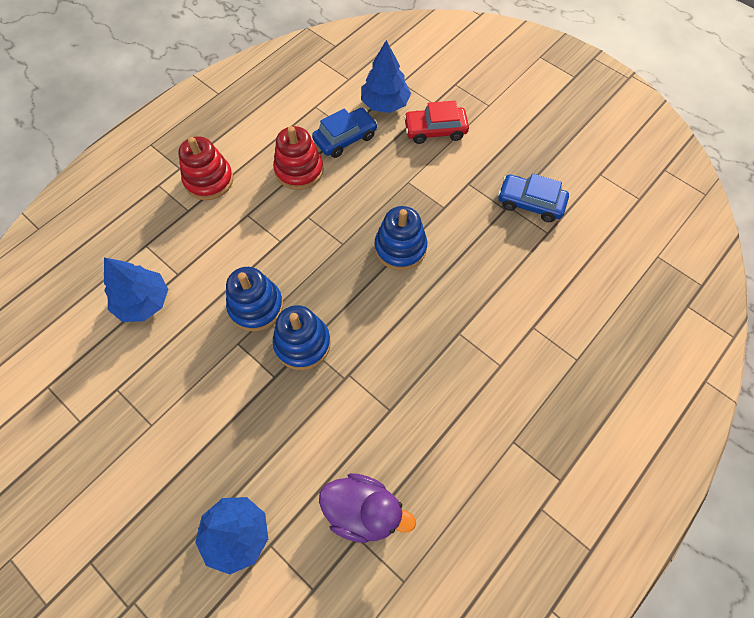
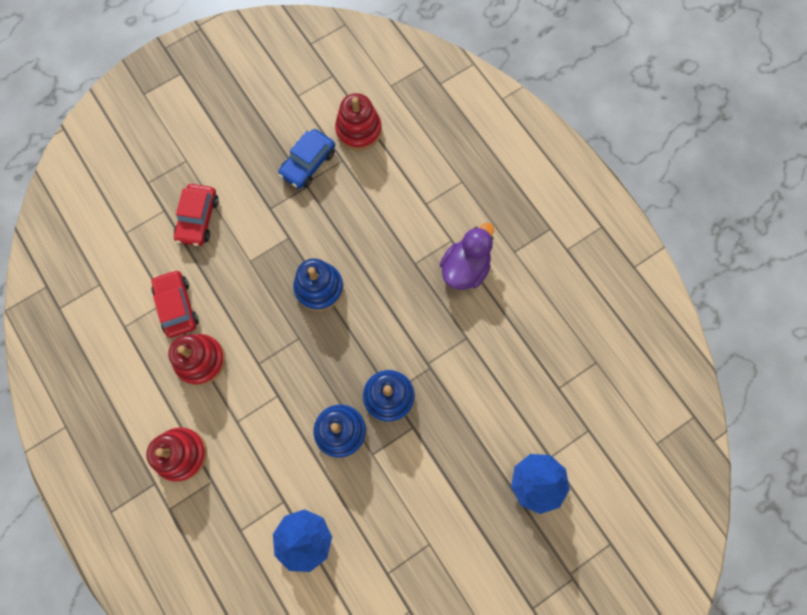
camera: 75 degrees left, 10 degrees up
blue car [312,108,377,158] -> red car [151,270,199,338]
purple duck [319,473,416,543] -> purple duck moved to [440,223,494,290]
blue tree [361,40,411,113] -> none
none -> red stacking toy [335,93,382,151]

